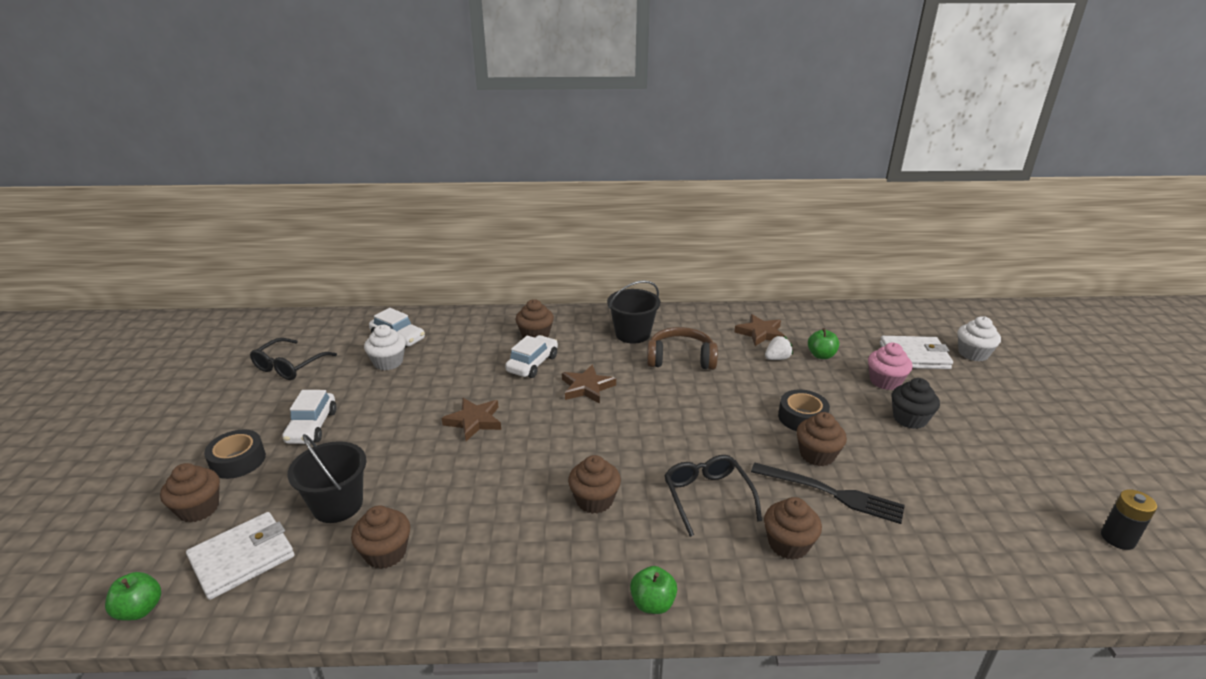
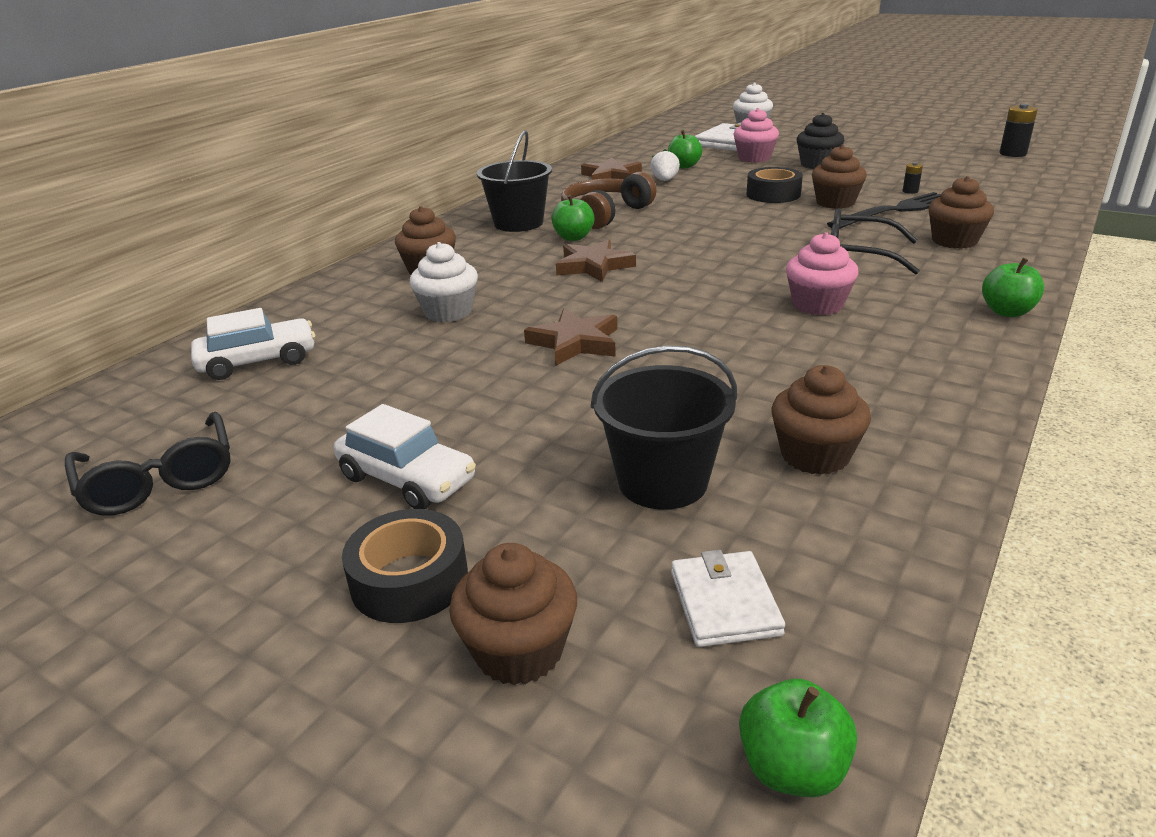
camera: 55 degrees left, 0 degrees up
white wallet [186,512,294,600] -> white wallet [671,550,785,647], size x0.63
white cupcake [364,325,406,371] -> white cupcake moved to [409,242,478,322]
white car [505,335,558,378] -> none
brown cupcake [568,455,621,514] -> pink cupcake [786,232,858,315]
none -> green apple [551,194,595,241]
none -> black battery [903,162,923,194]

